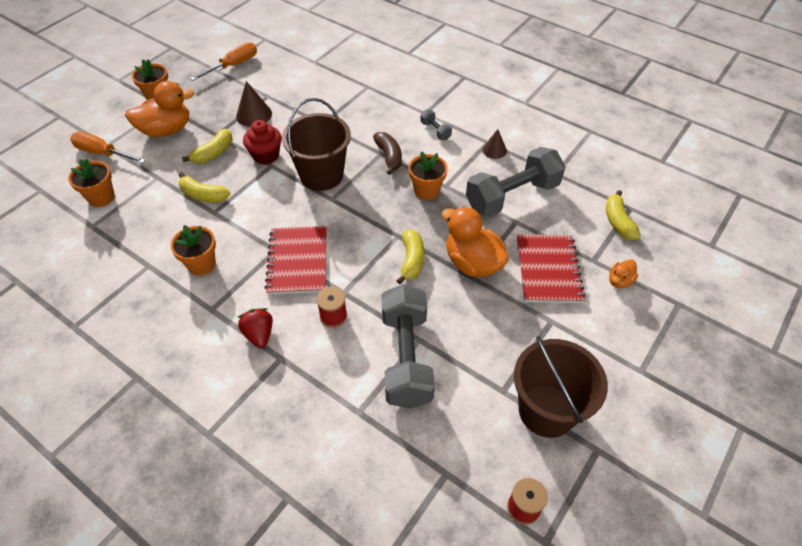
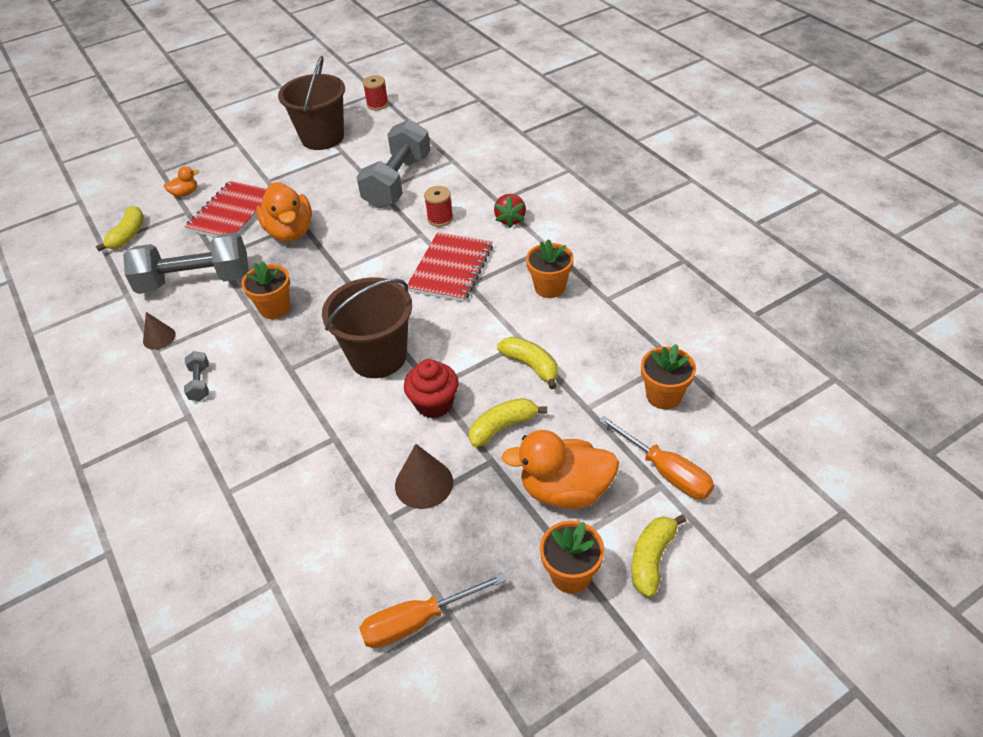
camera: 155 degrees left, 5 degrees down
brown banana [373,132,402,175] -> none
yellow banana [396,230,424,284] -> yellow banana moved to [632,514,686,597]

